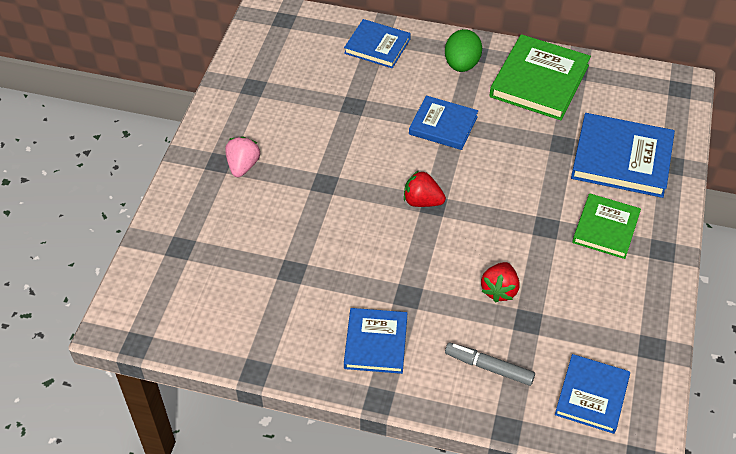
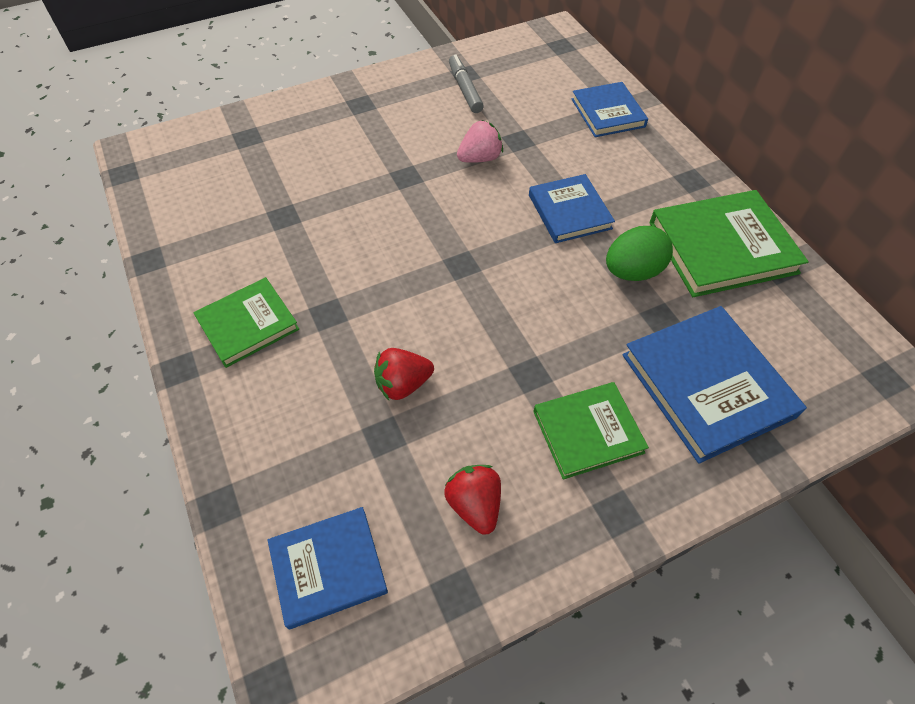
camera: 50 degrees right, 5 degrees up
pink strawberry [225,136,260,177] -> pink strawberry moved to [457,120,503,163]
blue book [344,308,407,374] -> green book [193,277,299,368]
red strawberry [404,170,446,207] -> red strawberry moved to [444,465,501,535]
green egg [445,29,482,72] -> green egg moved to [606,226,673,281]
grey marker [445,343,535,386] -> grey marker moved to [449,54,484,113]

